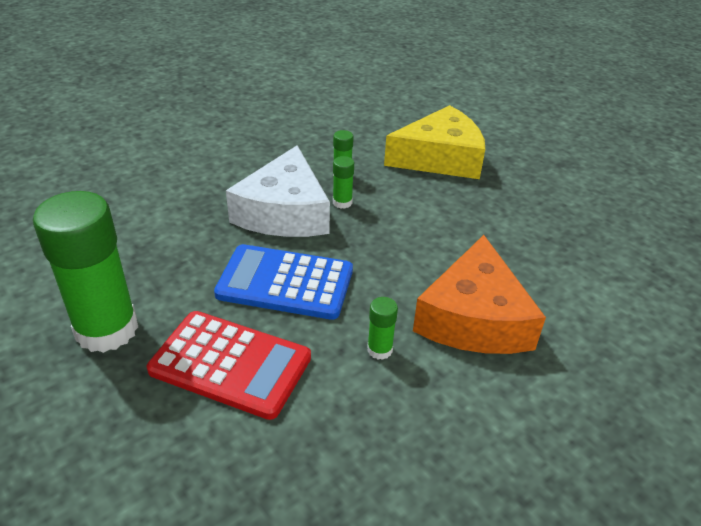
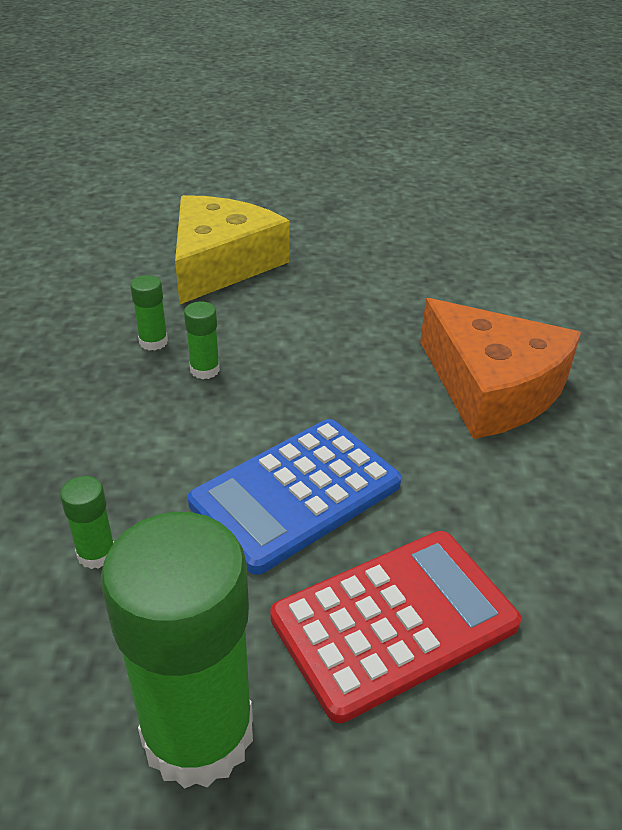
camera: 50 degrees left, 0 degrees up
white cheese [226,145,330,237] -> none
green glue stick [367,297,398,360] -> green glue stick moved to [60,476,114,569]

